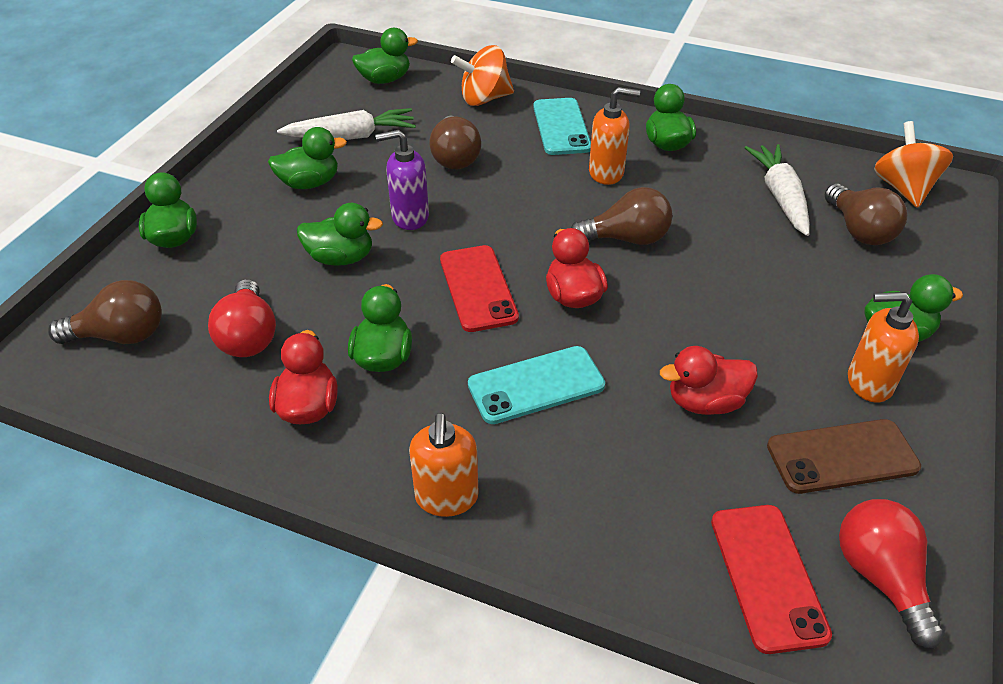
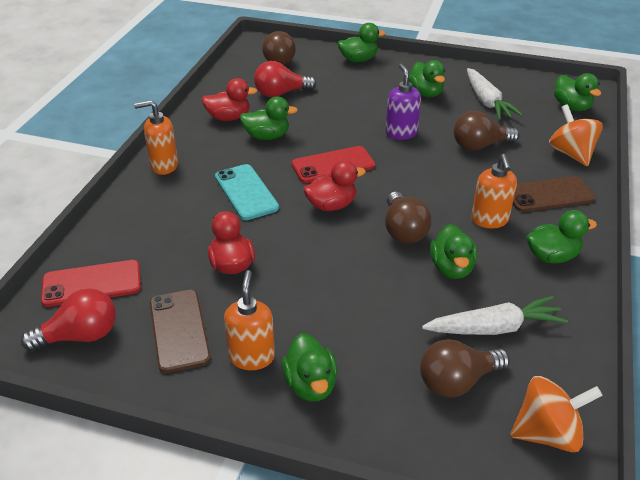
camera: 85 degrees right, 5 degrees down
green duck [297,203,383,266] -> green duck moved to [430,224,477,279]
turquoise phone [533,98,591,155] -> brown phone [513,176,595,212]

